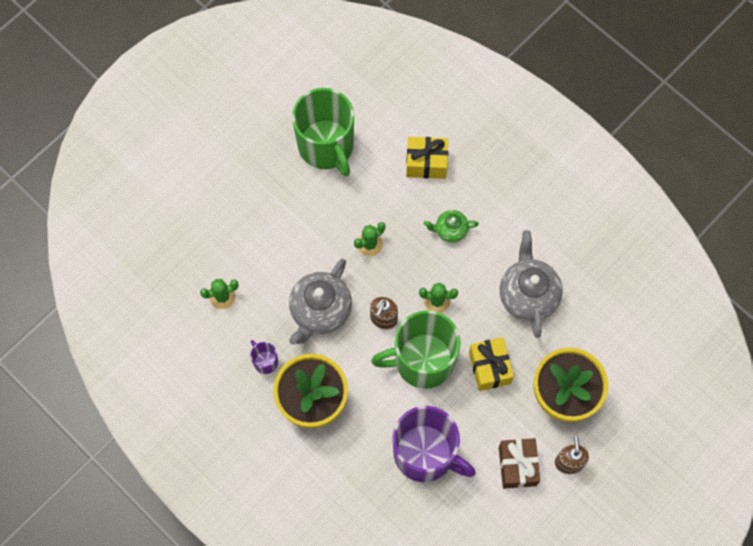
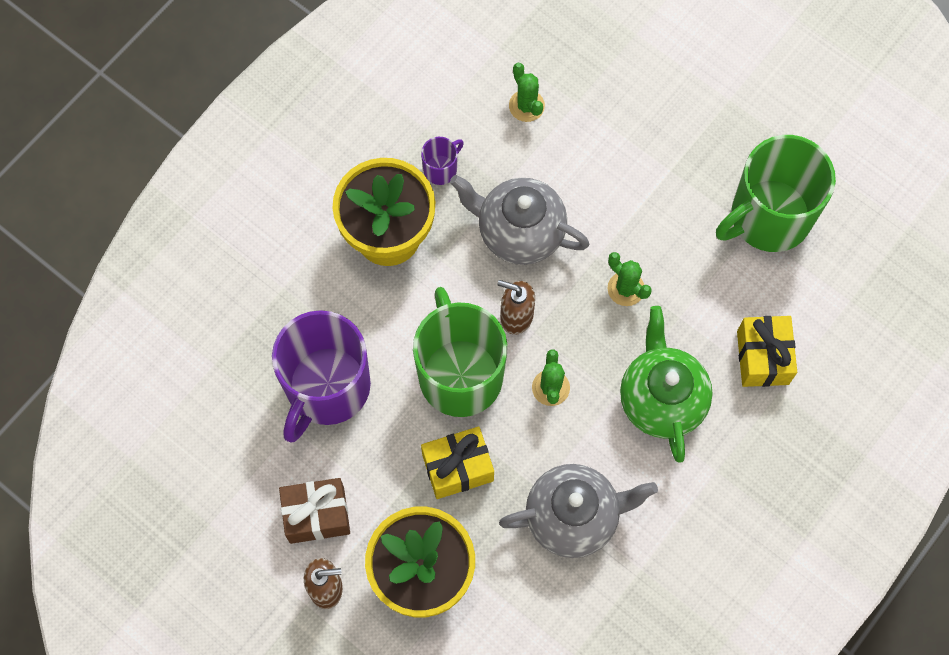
camera: 85 degrees right, 0 degrees up
green teapot [424,210,479,242] -> green teapot [620,306,713,463], size x1.86

